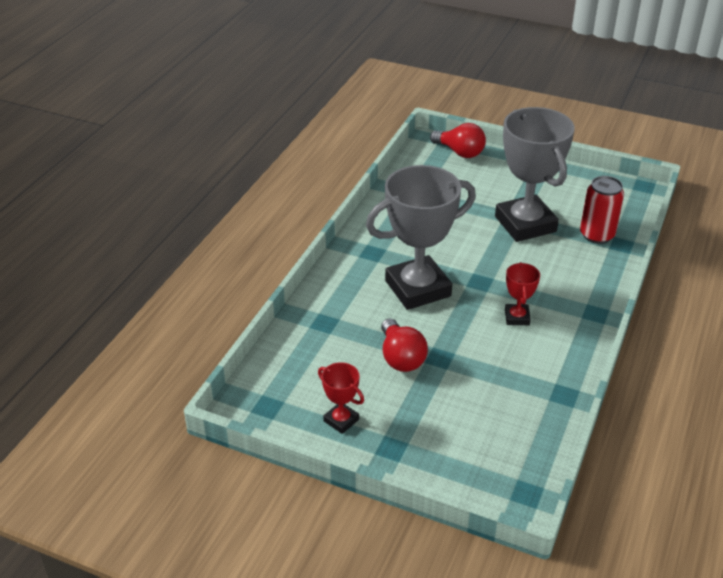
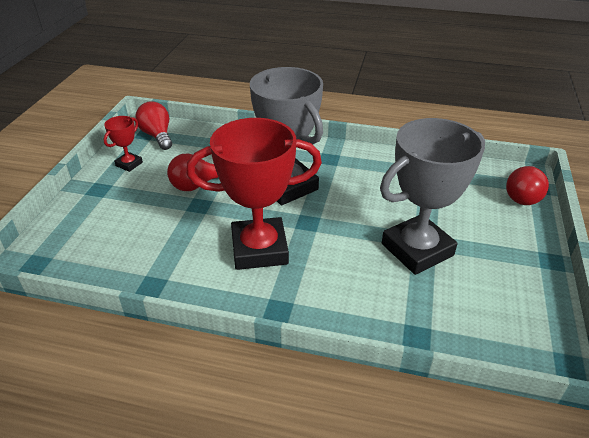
camera: 80 degrees right, 0 degrees up
red trophy [505,262,540,325] -> red trophy [187,118,322,270], size x2.24
red can [580,176,624,244] -> none
none -> red light bulb [135,101,172,150]

